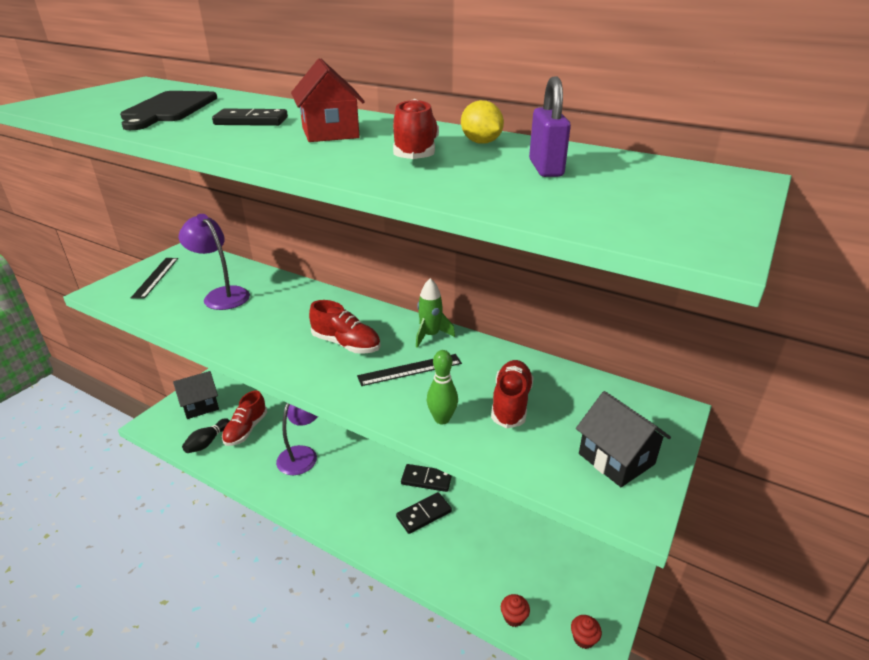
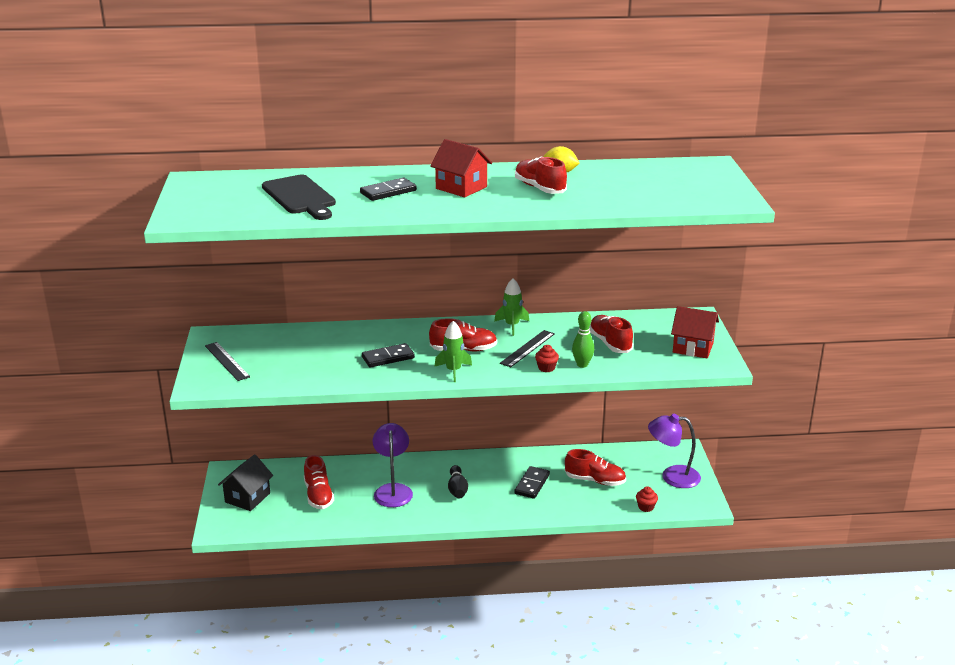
camera: 35 degrees left, 5 degrees down
purple lamp [179,214,250,310] -> purple lamp moved to [648,414,701,488]
black bowling pin [182,418,230,453] -> black bowling pin moved to [448,465,468,499]
black domino [401,464,452,492] -> black domino moved to [362,343,415,368]
purple padlock [529,77,571,177] -> none
red cupcake [571,615,602,649] -> red cupcake moved to [535,345,559,372]
black house [576,391,671,487] -> red house [671,306,719,358]
none -> green rocket [434,321,472,382]
none -> red shoe [565,449,626,486]

